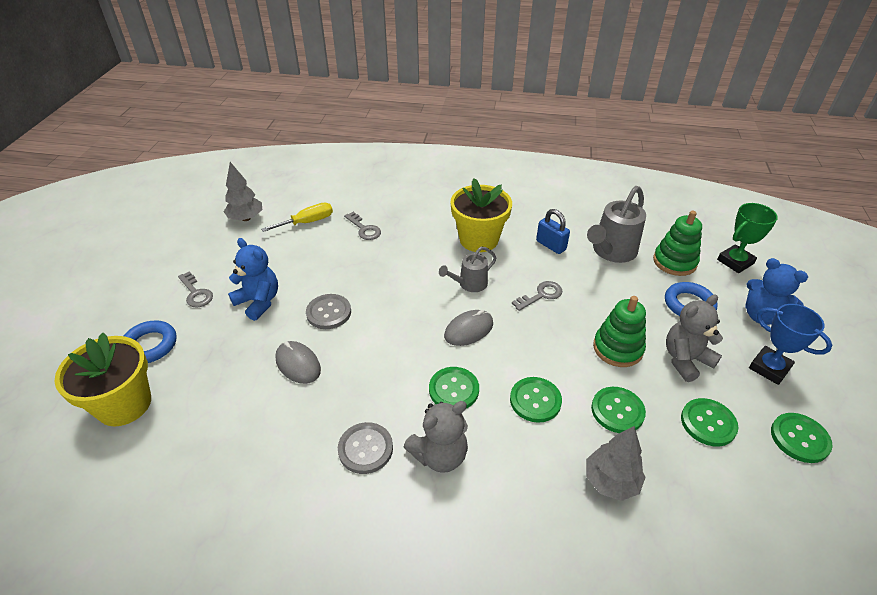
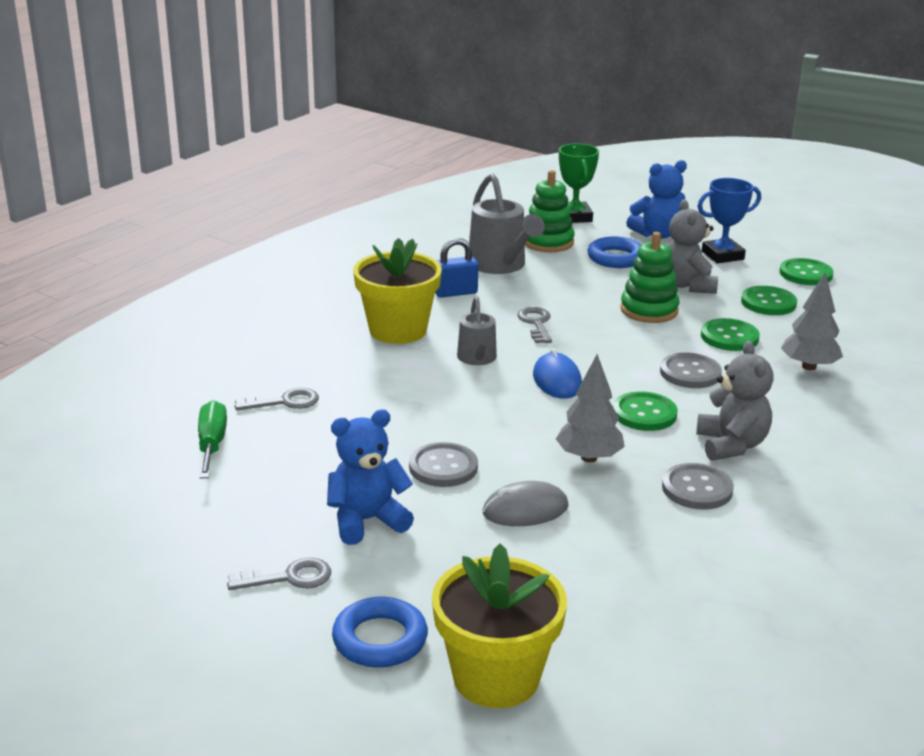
camera: 65 degrees left, 15 degrees down
grey tree [224,162,262,221] -> grey tree moved to [556,354,625,462]
yellow screwdriver [261,202,333,232] -> green screwdriver [198,400,227,478]
grey mouse [444,310,493,346] -> blue mouse [533,348,582,399]
green button [510,377,562,423] -> grey button [660,353,722,388]

